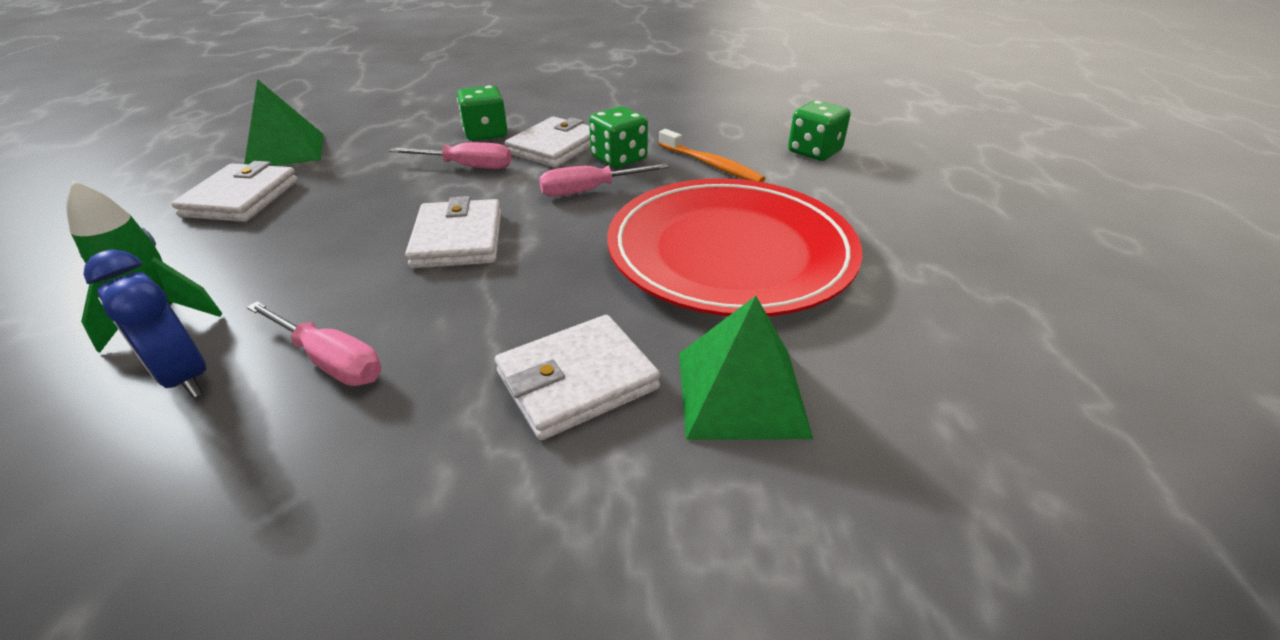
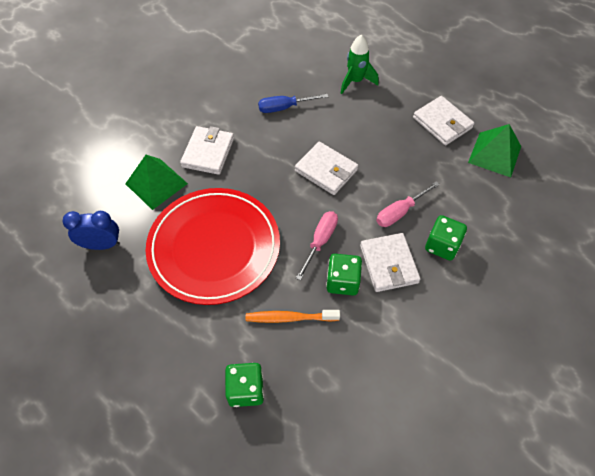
camera: 135 degrees right, 20 degrees up
blue clock [83,249,206,398] -> blue clock moved to [63,211,120,250]
pink screwdriver [247,301,382,386] -> blue screwdriver [258,94,328,113]

